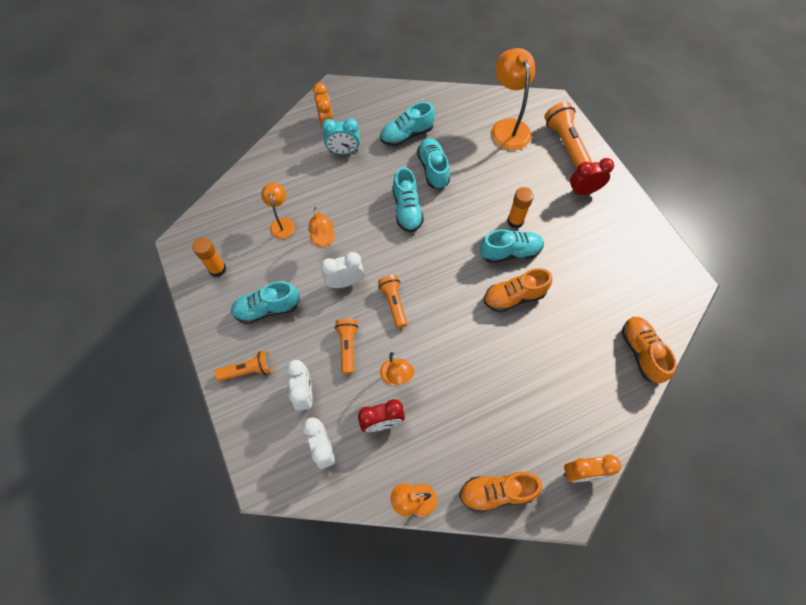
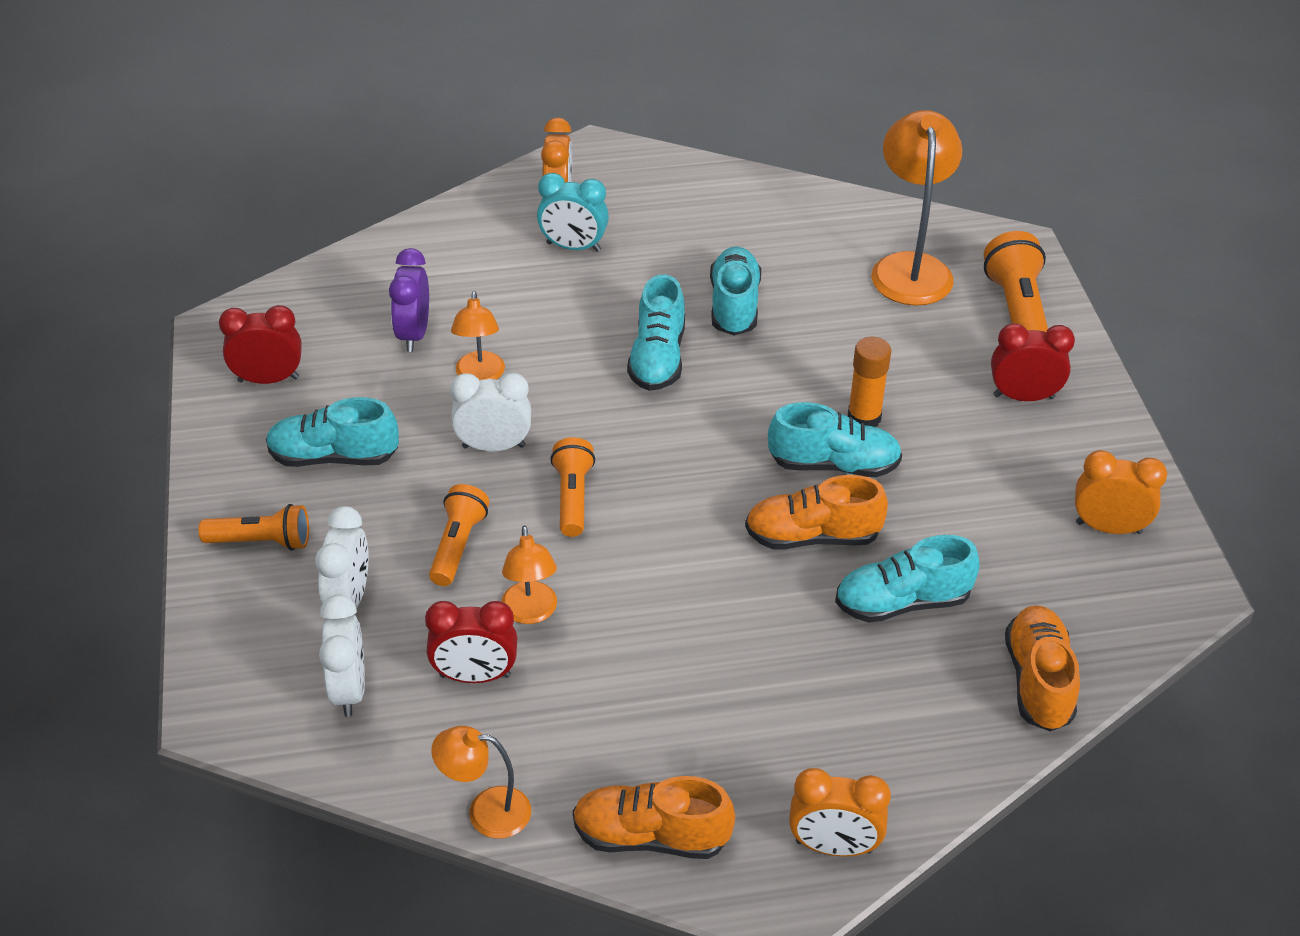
camera: 15 degrees right, 20 degrees down
orange glue stick [192,237,226,277] -> red clock [219,305,302,384]
orange lamp [261,183,295,239] -> purple clock [389,248,429,352]
turquoise shoe [380,102,435,146] -> turquoise shoe moved to [835,535,980,623]
none -> orange clock [1075,450,1167,534]

